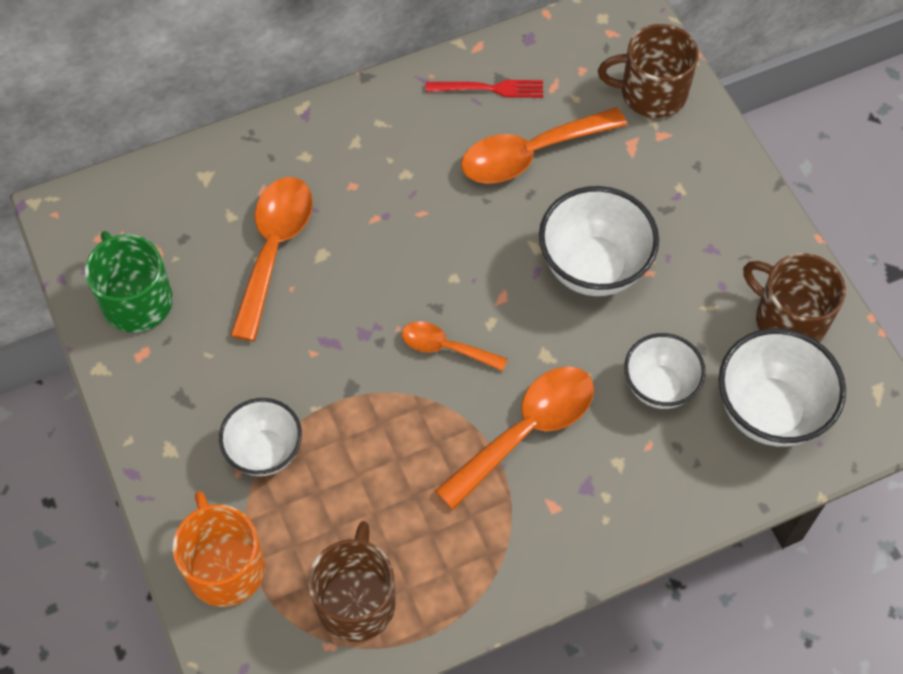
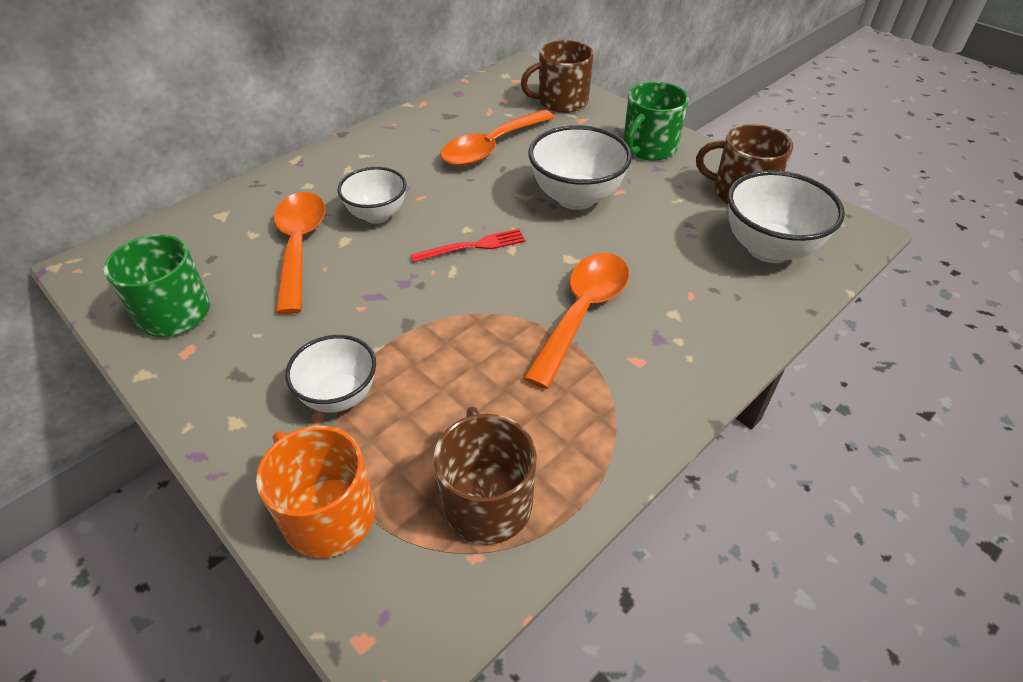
camera: 20 degrees left, 15 degrees down
orange spoon [402,321,507,371] -> none
red fork [426,80,543,98] -> red fork moved to [411,229,525,263]
white bowl [624,333,706,409] -> white bowl moved to [338,167,407,224]
none -> green mug [623,82,689,161]

